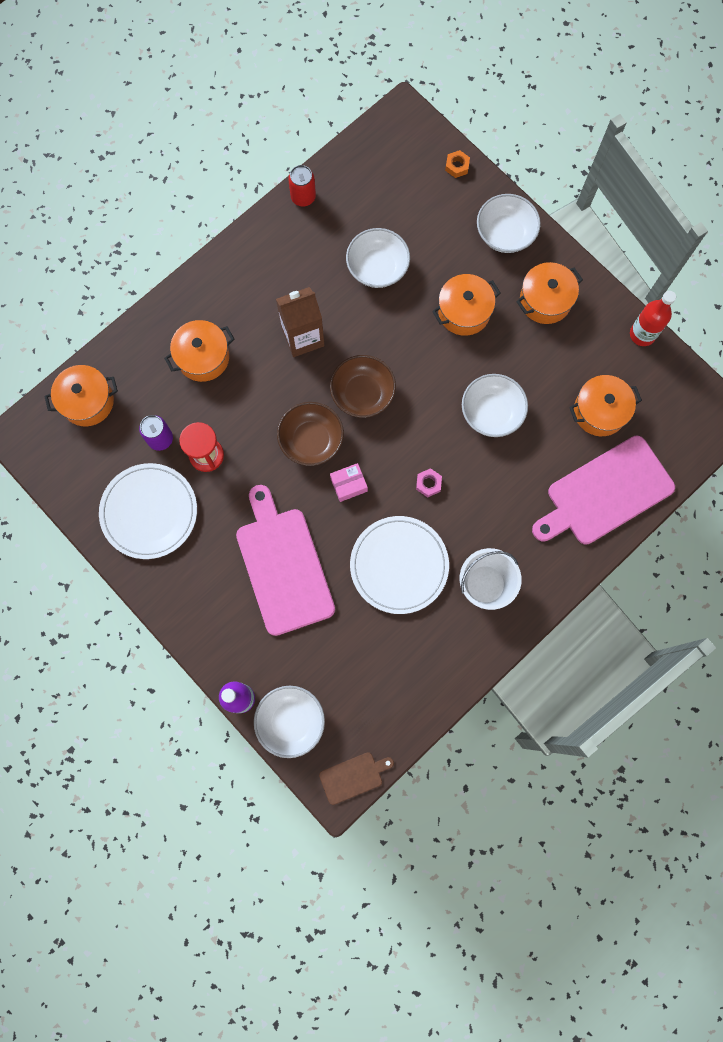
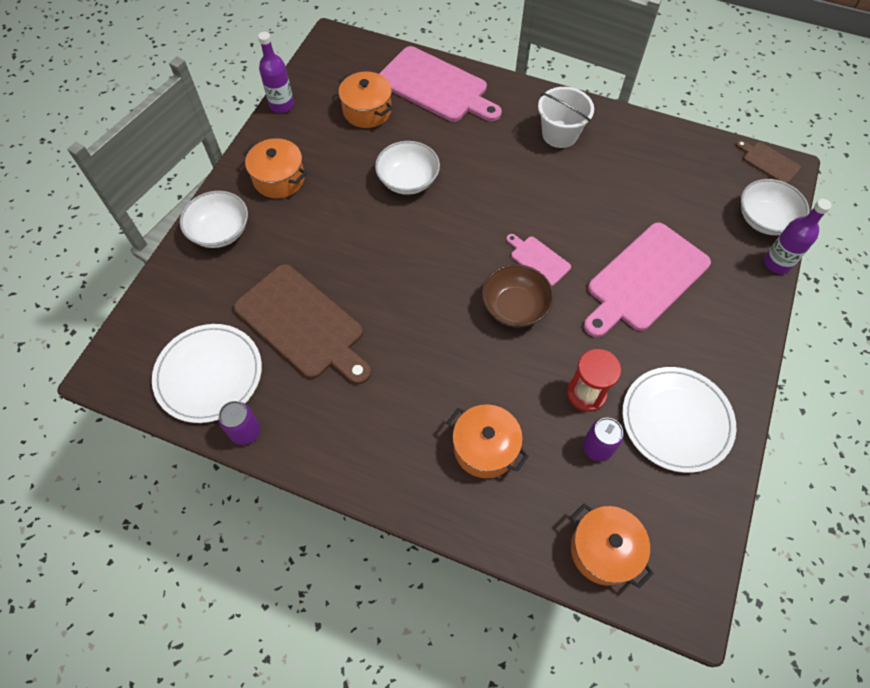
camera: 115 degrees left, 15 degrees down
brown carton [276,287,325,357] -> none
red can [288,165,316,207] -> purple can [218,401,260,445]
brown bowl [330,355,396,418] -> none
pink box [330,463,368,502] -> pink cutting board [506,234,571,286]
white bowl [346,228,410,288] -> brown cutting board [234,264,371,385]
white plate [350,516,449,614] -> white plate moved to [152,324,262,423]
pink nut [416,468,442,498] -> none
orange pot [432,274,501,336] -> none
orange nut [445,150,470,178] -> none
red bottle [630,291,676,346] -> purple bottle [258,32,294,113]

